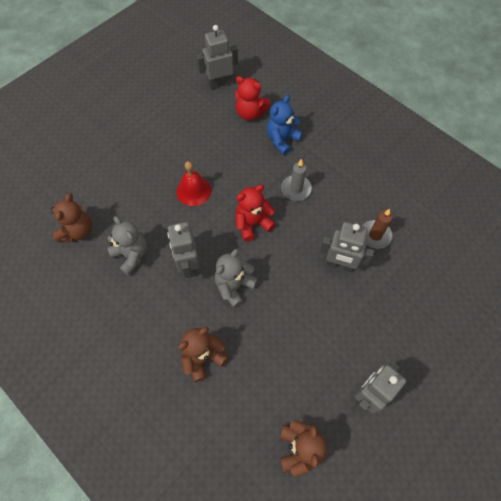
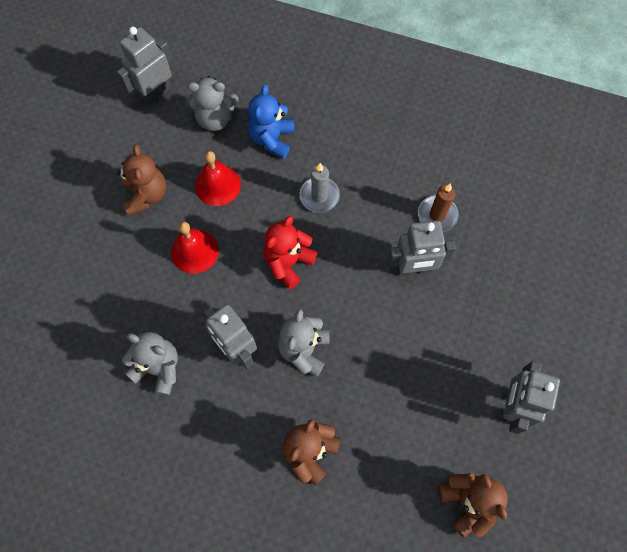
camera: 25 degrees left, 5 degrees up
brown teddy bear [51,193,92,242] -> brown teddy bear moved to [117,144,166,216]
red teddy bear [235,76,270,120] -> grey teddy bear [187,76,239,131]
none -> red bell [195,151,241,206]

